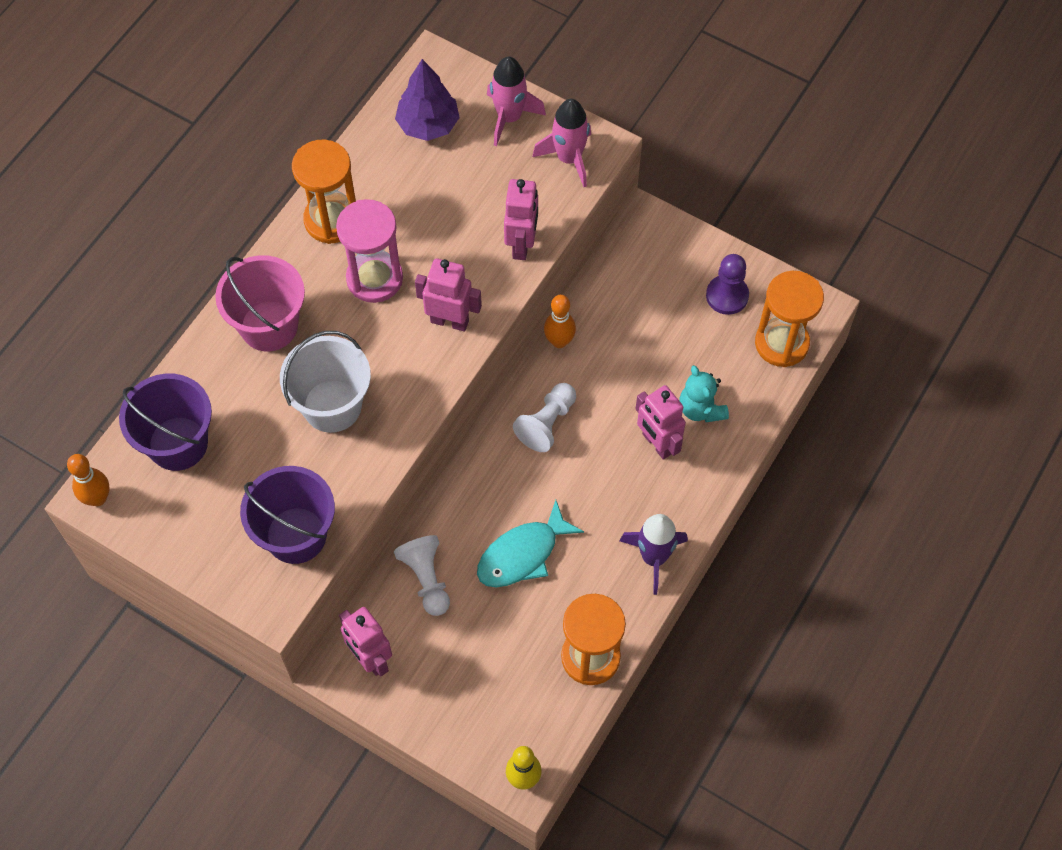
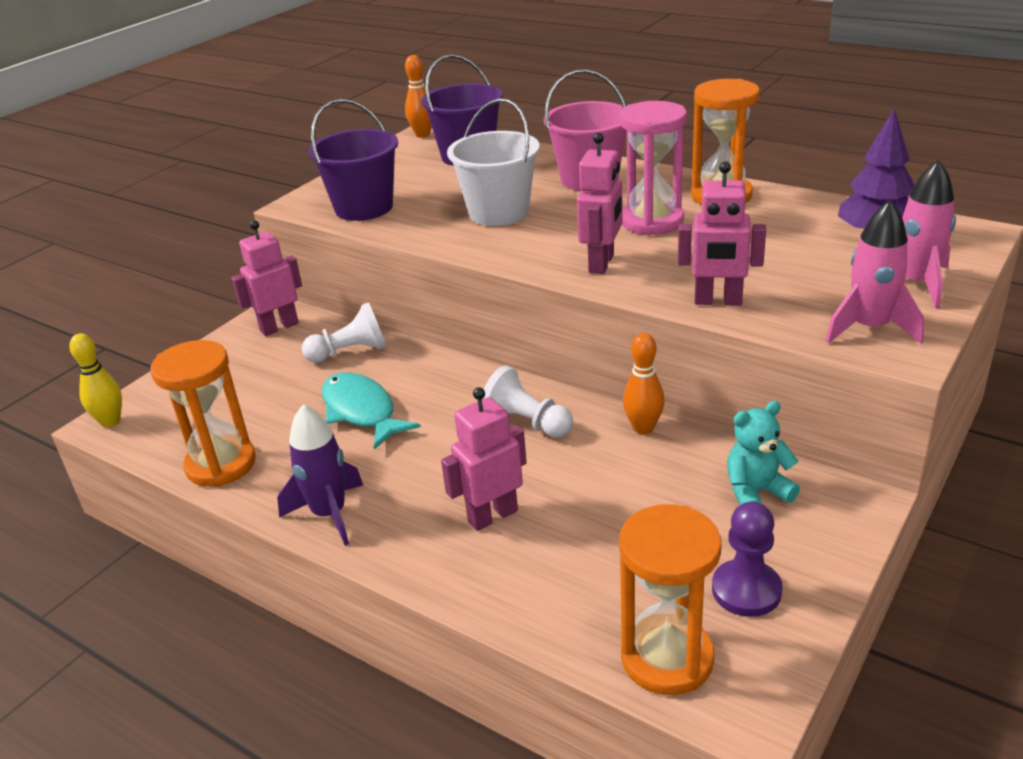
camera: 95 degrees right, 30 degrees down
turquoise teddy bear [679,365,729,422] -> turquoise teddy bear moved to [727,401,800,505]

